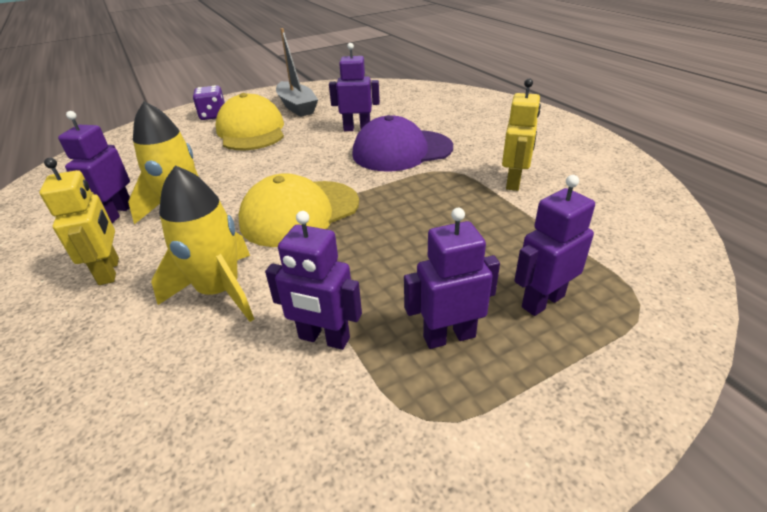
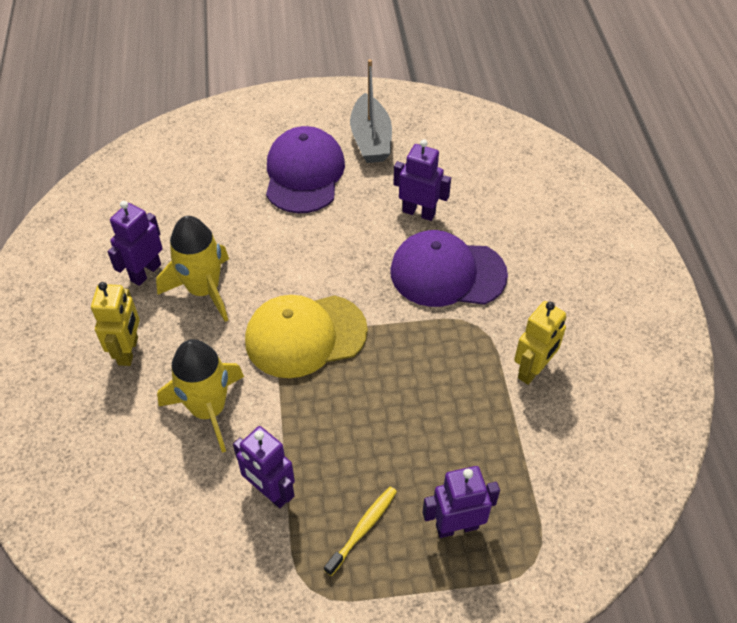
camera: 20 degrees right, 15 degrees up
purple dice [193,85,225,120] -> none
yellow cap [215,93,284,150] -> purple cap [266,126,345,213]
purple robot [404,208,500,349] -> yellow toothbrush [324,487,397,576]

